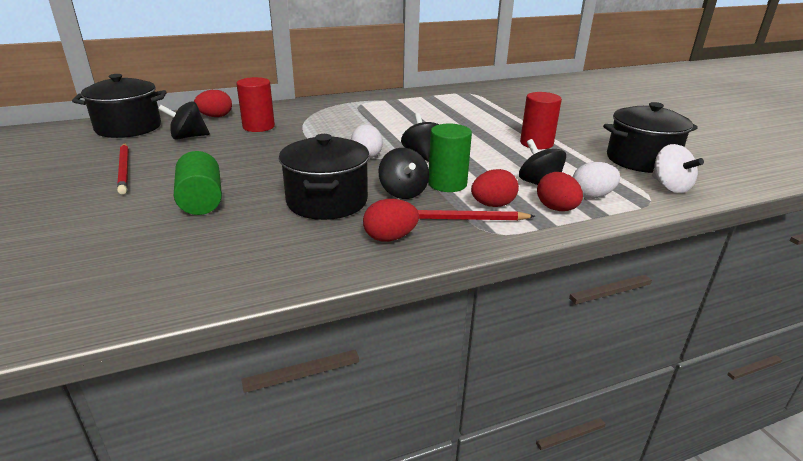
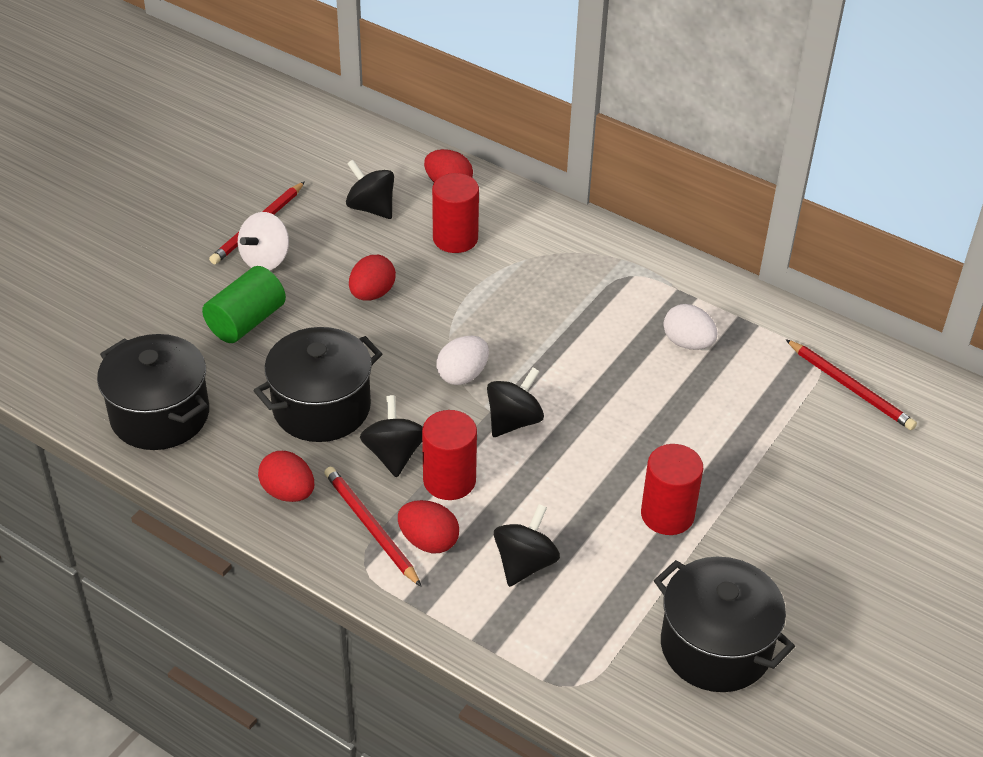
camera: 55 degrees right, 15 degrees up
black pot [72,74,167,138] -> black pot moved to [97,334,209,450]
black spinning top [378,148,429,199] -> black spinning top turned 135 degrees clockwise [360,395,423,478]
green cylinder [428,124,472,192] -> red cylinder [422,410,477,500]
red egg [537,172,583,211] -> red egg moved to [349,255,396,300]
white egg [572,162,620,199] -> white egg moved to [664,304,718,350]
white spinning top [652,144,704,193] -> white spinning top moved to [238,212,289,270]
none -> red pencil [785,339,917,430]

